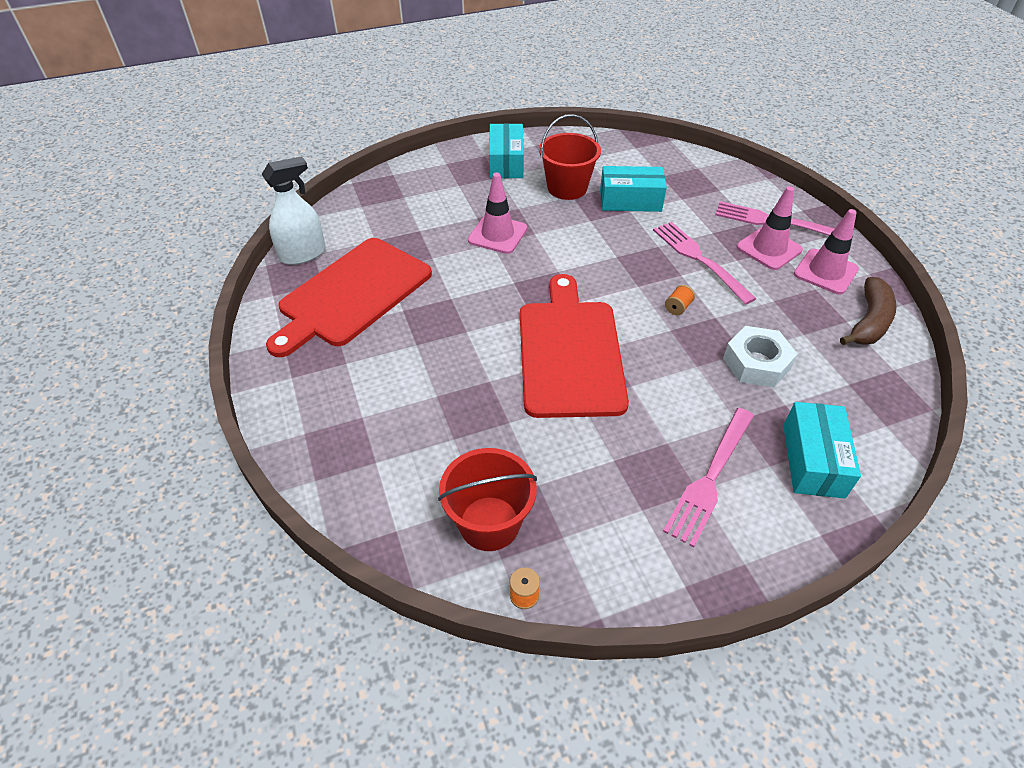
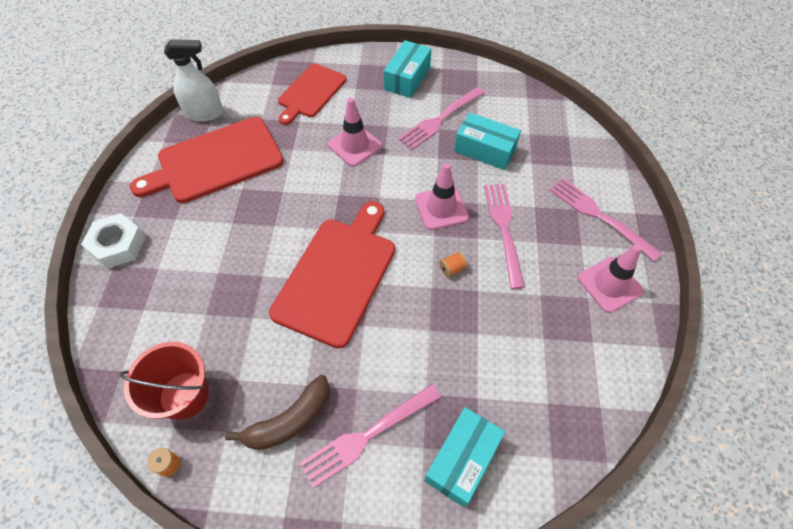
camera: 25 degrees right, 10 degrees up
red bucket [539,114,601,200] -> pink fork [398,87,485,150]
white nut [723,326,797,388] -> white nut moved to [81,213,145,269]
pink traffic cone [737,186,803,270] -> pink traffic cone moved to [415,163,469,230]
brown banana [840,277,897,345] -> brown banana moved to [225,375,330,450]
none -> red cutting board [278,63,347,125]

